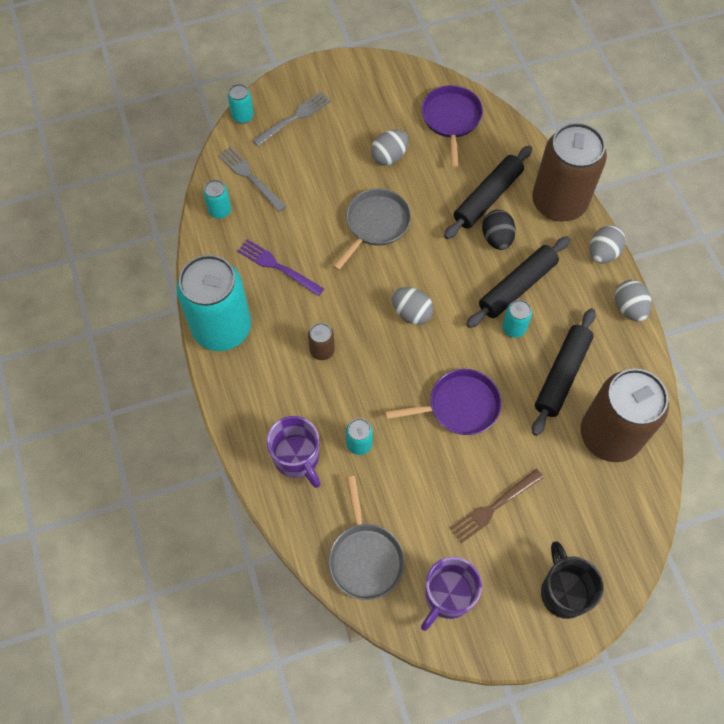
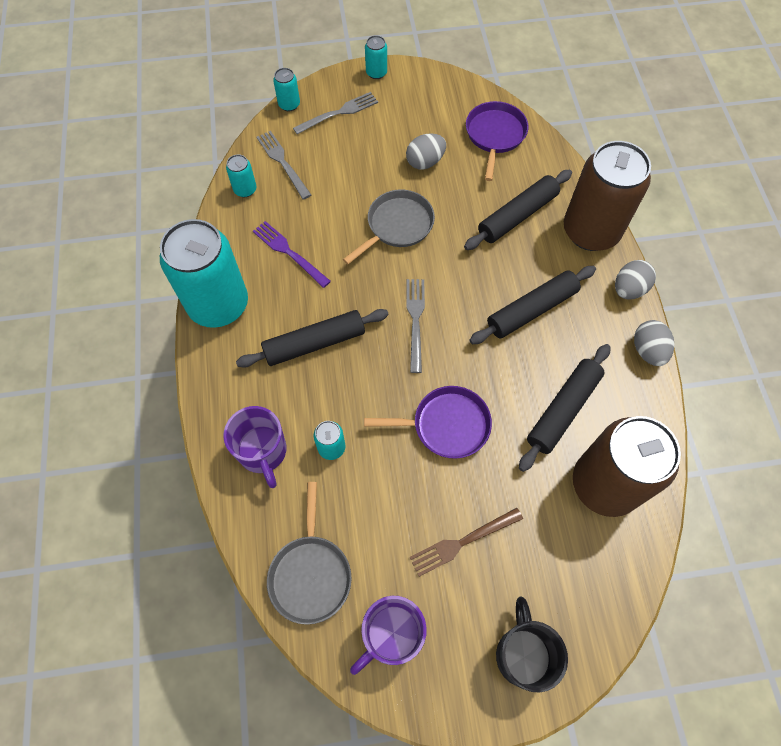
camera: 10 degrees right, 0 degrees up
brown can [308,323,335,360] -> black rolling pin [236,309,389,368]
grey egg [391,287,434,325] -> grey fork [406,279,425,373]
black egg [482,210,516,250] -> none
turquoise can [502,300,532,338] -> turquoise can moved to [365,35,387,79]

